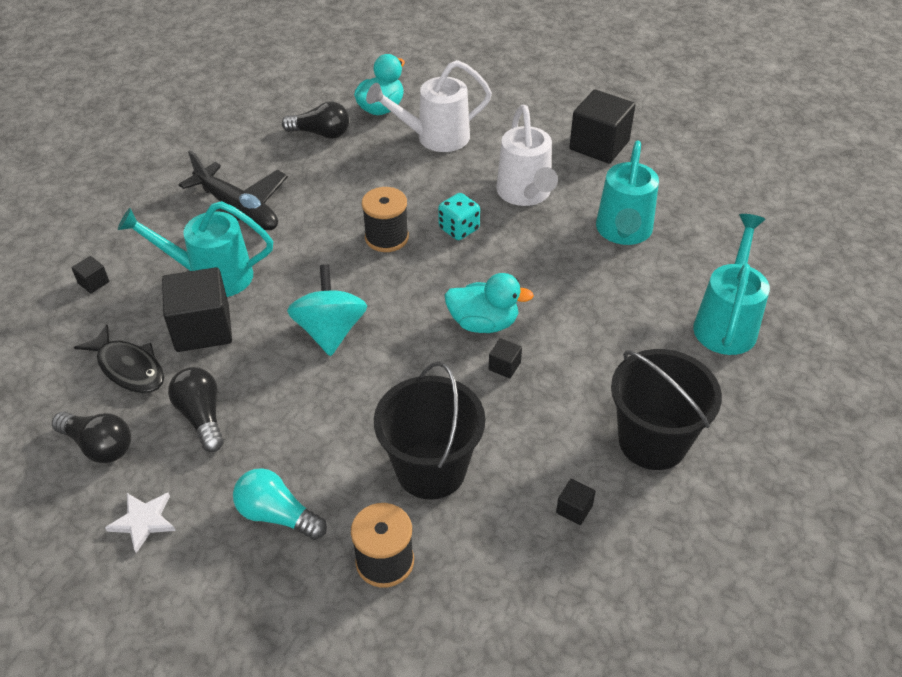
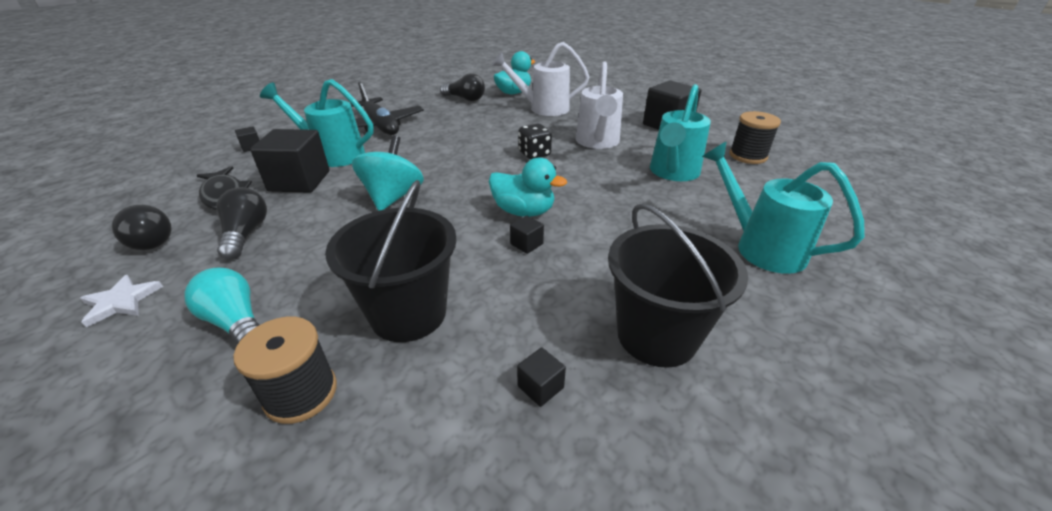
camera: 15 degrees right, 10 degrees down
black spool [362,187,409,252] -> black spool moved to [729,111,781,164]
turquoise dice [438,193,480,240] -> black dice [518,124,552,159]
turquoise watering can [693,214,770,355] -> turquoise watering can turned 75 degrees counterclockwise [702,141,865,274]

